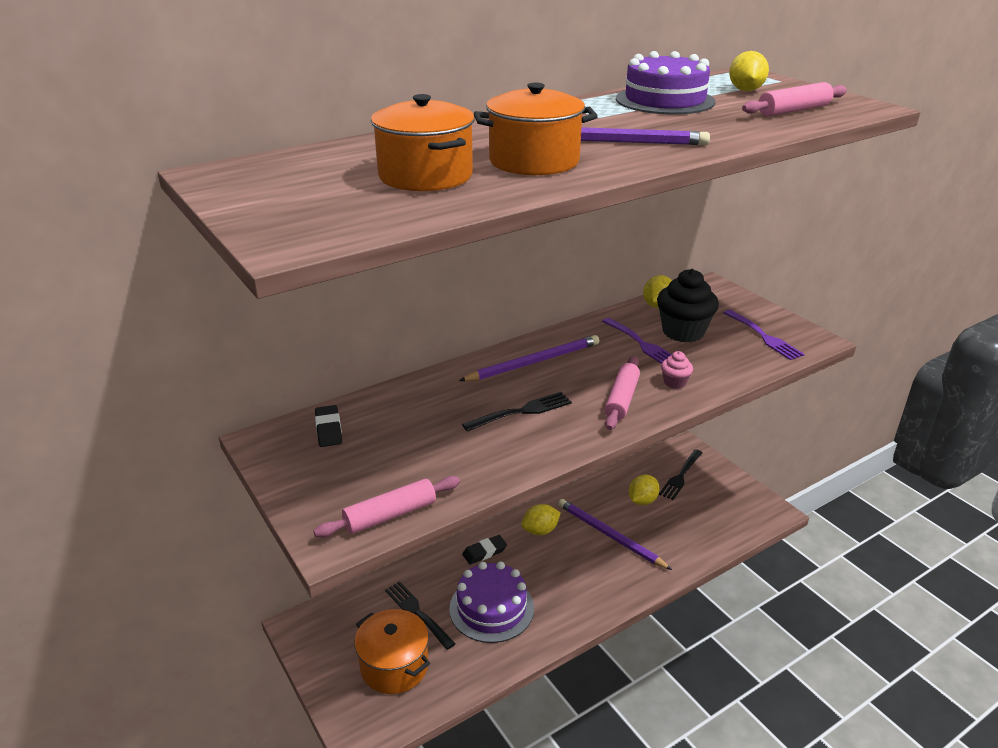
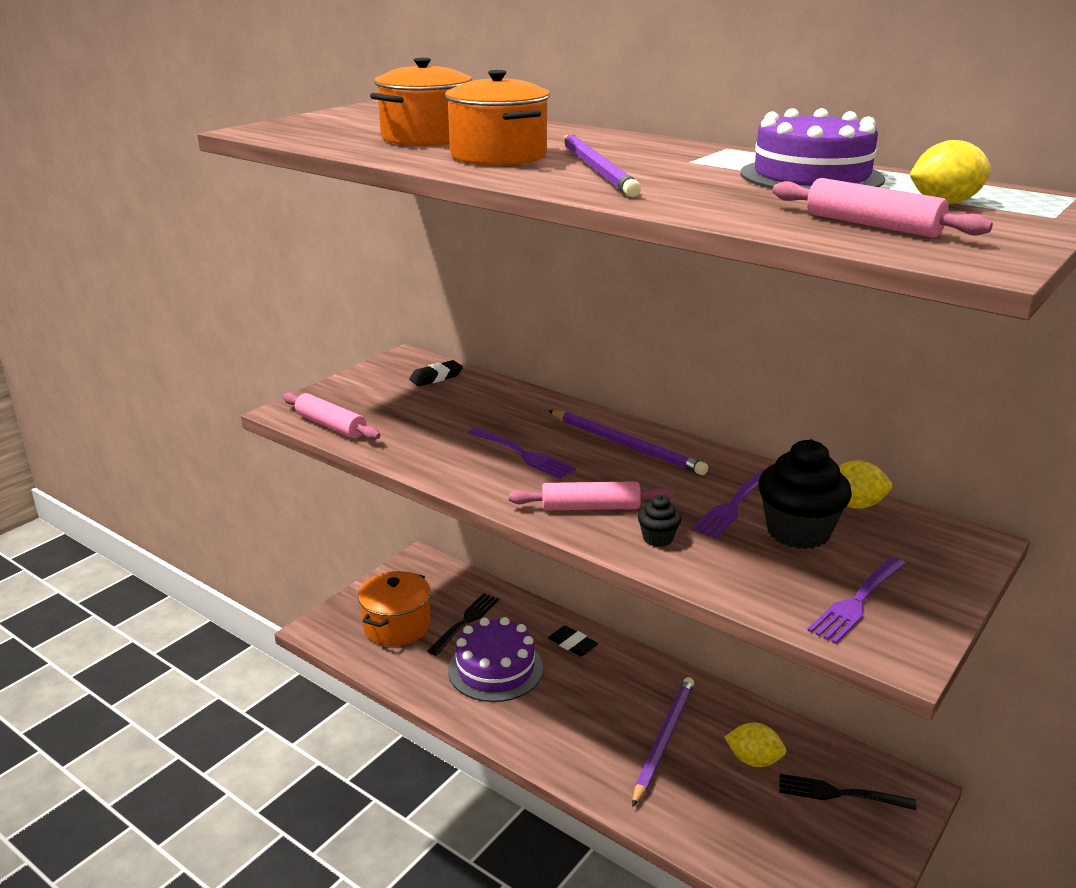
camera: 70 degrees right, 5 degrees down
black fork [462,392,572,432] -> purple fork [469,427,576,479]
yellow lemon [521,504,561,535] -> none
pink cupcake [661,351,693,389] -> black cupcake [638,495,681,547]

